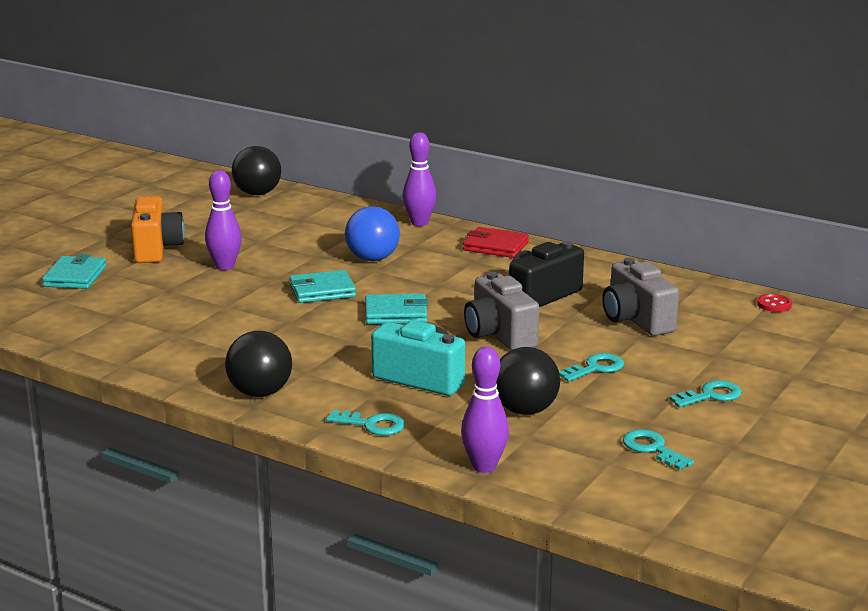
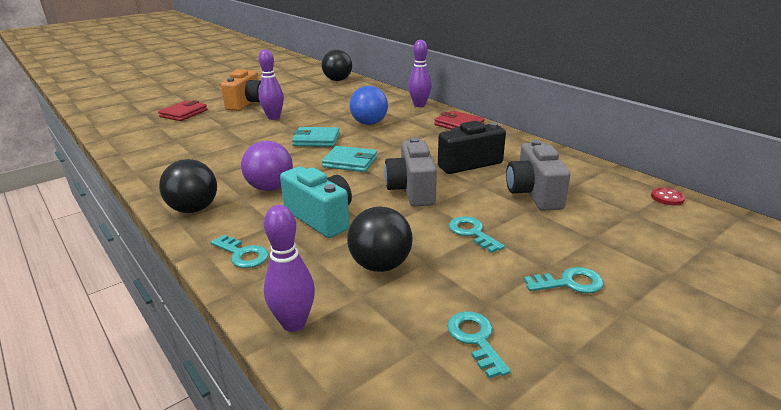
camera: 20 degrees right, 5 degrees up
turquoise wallet [42,254,106,289] -> red wallet [158,100,207,121]
turquoise key [559,353,624,382] -> turquoise key turned 105 degrees counterclockwise [449,216,505,253]
none -> purple ball [241,141,293,191]

